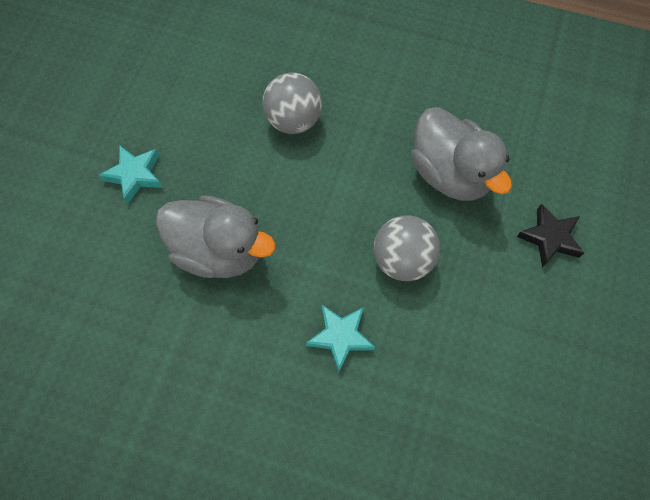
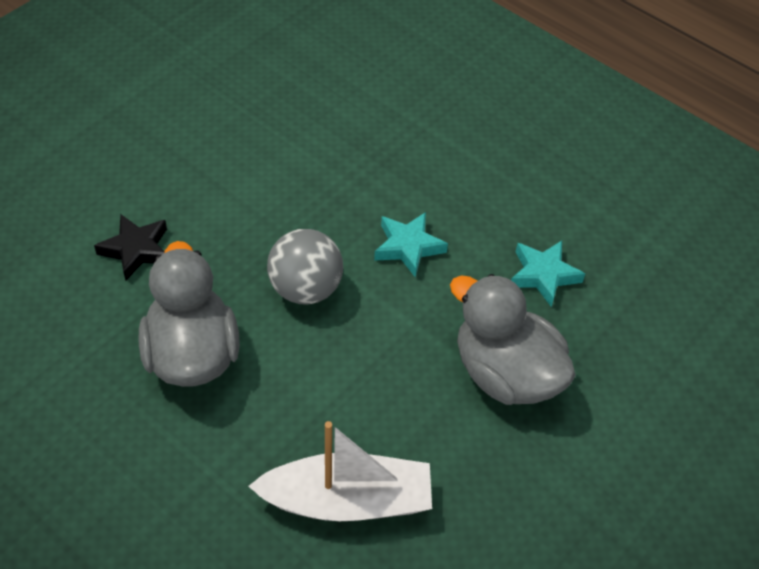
camera: 160 degrees left, 15 degrees down
turquoise star [99,145,163,204] -> turquoise star moved to [511,241,585,307]
grey ball [262,72,322,134] -> white boat [248,421,432,521]

